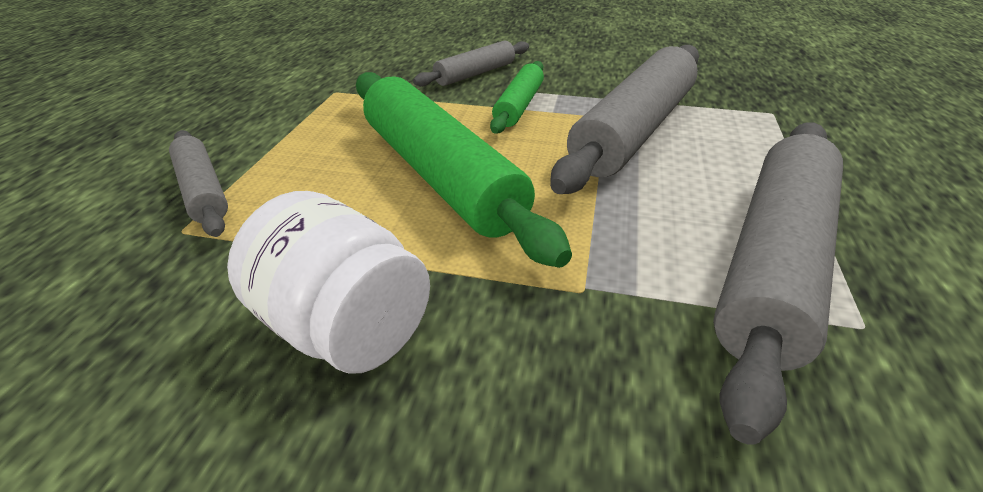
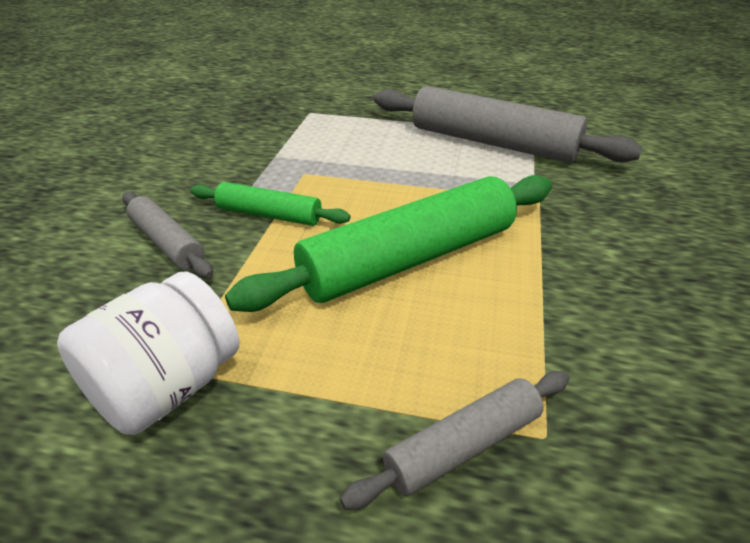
camera: 90 degrees left, 0 degrees up
white jar [227,191,430,374] -> white jar moved to [57,271,239,435]
grey rolling pin [550,45,699,194] -> none

